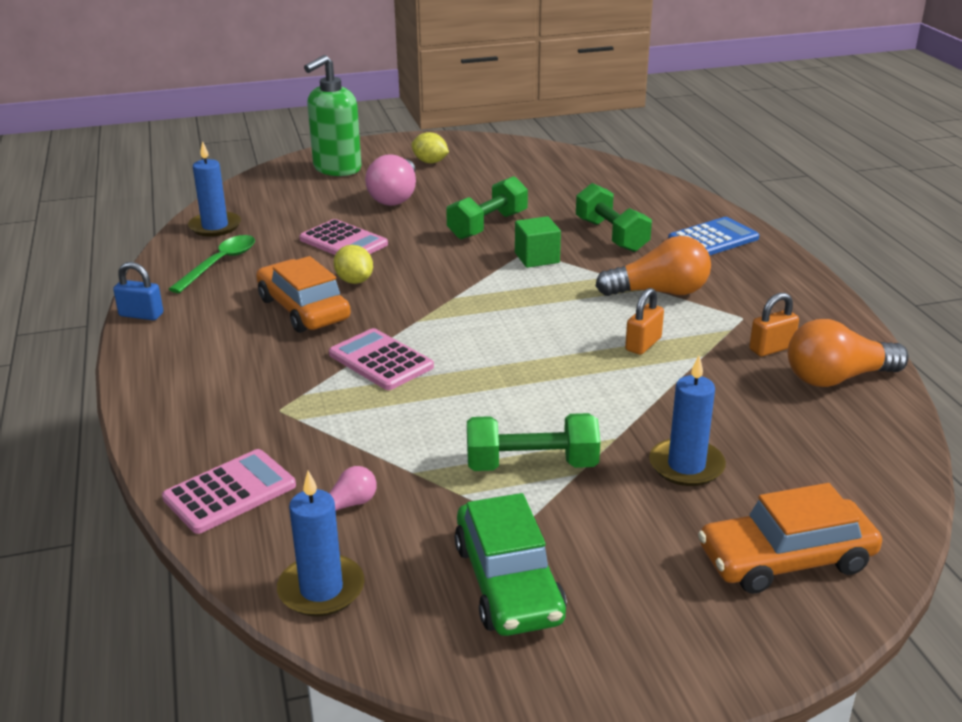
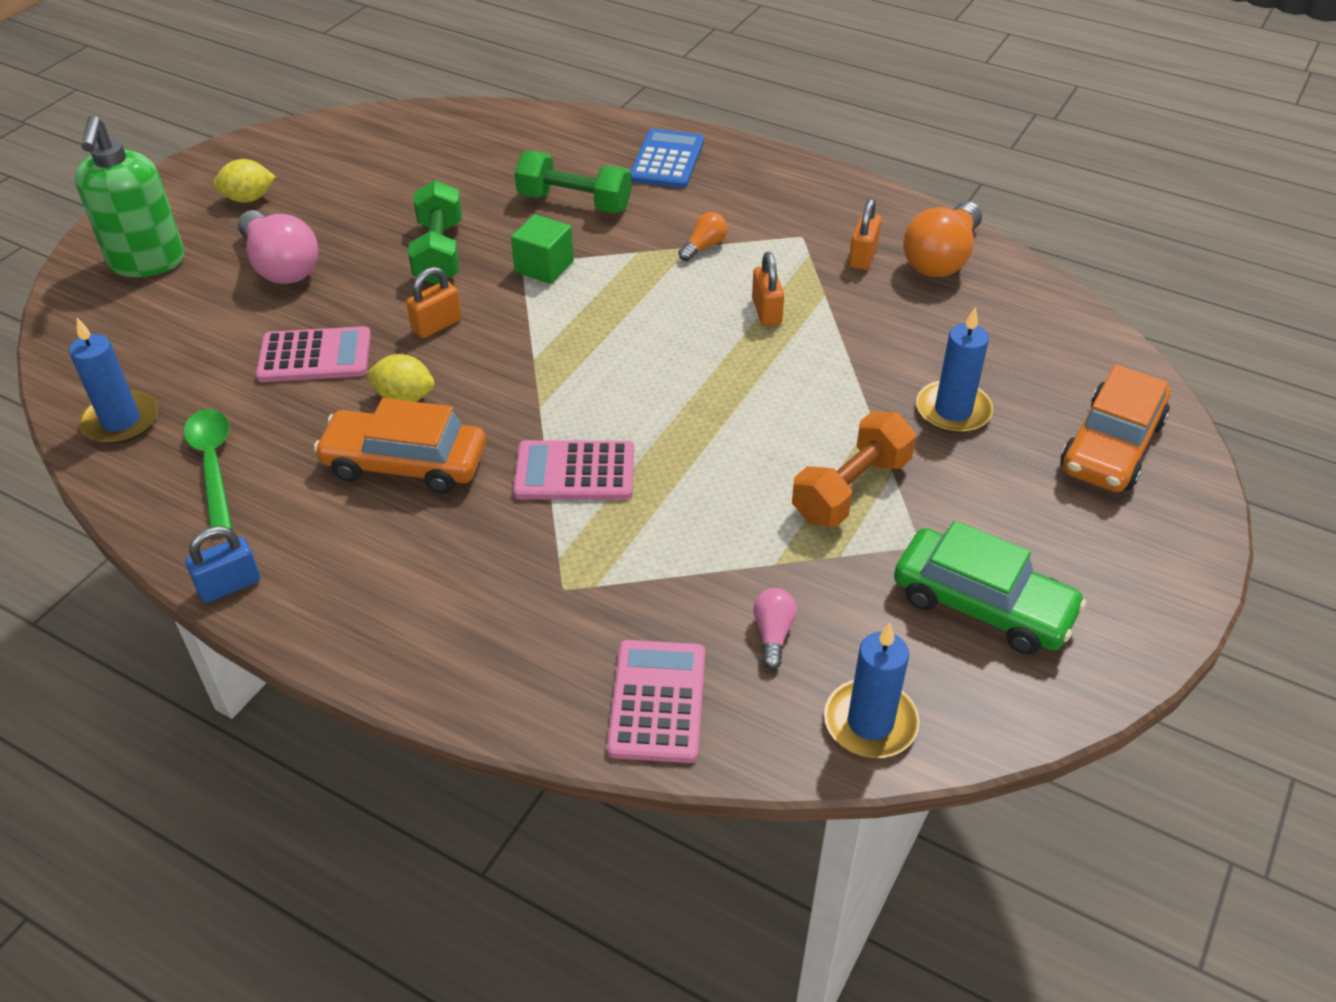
camera: 45 degrees left, 15 degrees up
green dumbbell [467,413,600,471] -> orange dumbbell [792,411,916,527]
orange light bulb [596,236,711,296] -> orange light bulb [678,212,727,261], size x0.49
none -> orange padlock [406,267,462,338]

